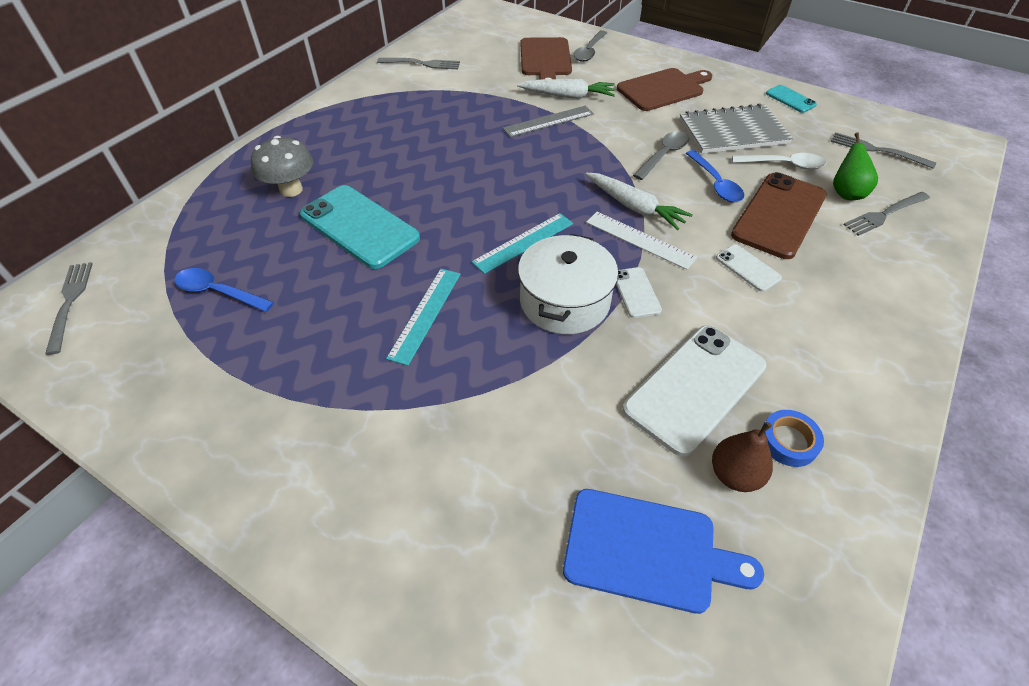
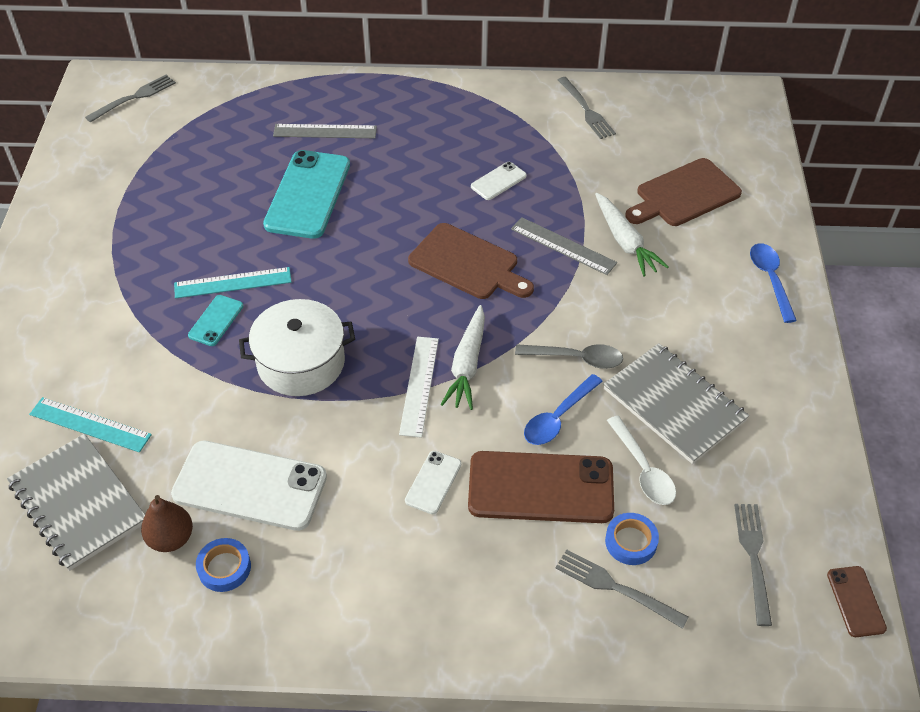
camera: 60 degrees right, 0 degrees up
blue spoon [174,268,274,312] -> blue spoon moved to [750,243,797,323]
grey mushroom [251,136,313,197] -> grey ruler [273,124,377,138]
turquoise ruler [472,213,573,274] -> turquoise ruler moved to [29,397,152,453]
blue cutting board [563,489,764,614] -> grey notebook [7,434,145,571]
grey spoon [573,30,607,62] -> none
white phone [616,267,662,318] -> white phone moved to [471,162,527,200]
brown cutting board [617,68,712,111] -> brown cutting board moved to [408,223,534,299]
turquoise phone [766,85,817,113] -> turquoise phone moved to [188,295,243,346]
green pear [833,132,878,200] -> blue tape [605,513,659,565]
none -> brown phone [827,566,887,637]

